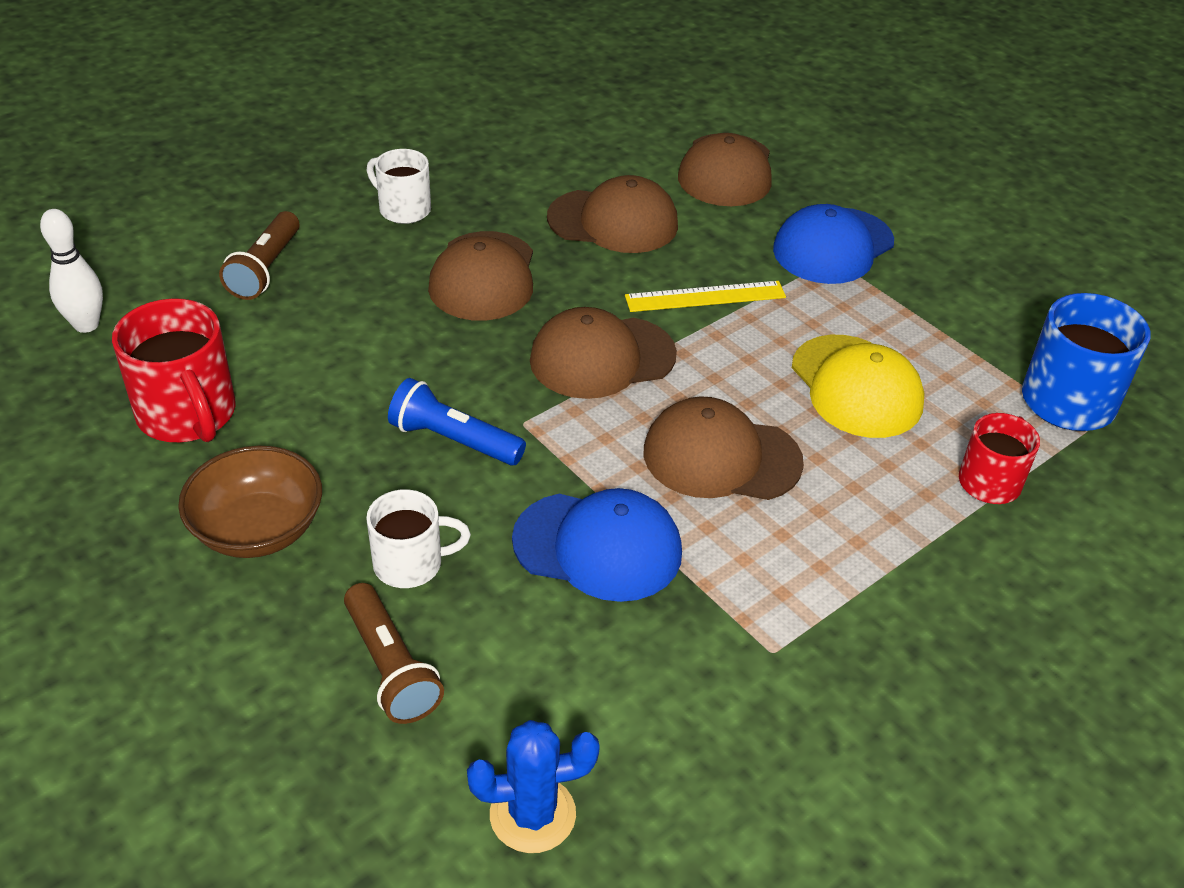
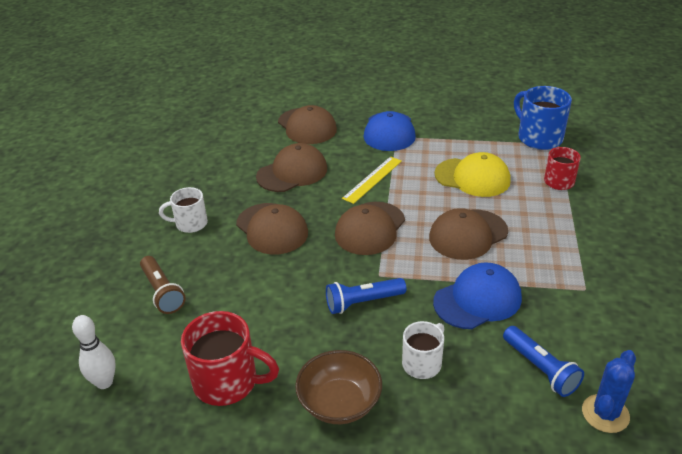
camera: 40 degrees left, 5 degrees down
brown flashlight [344,583,444,724] -> none
none -> blue flashlight [503,326,584,397]

